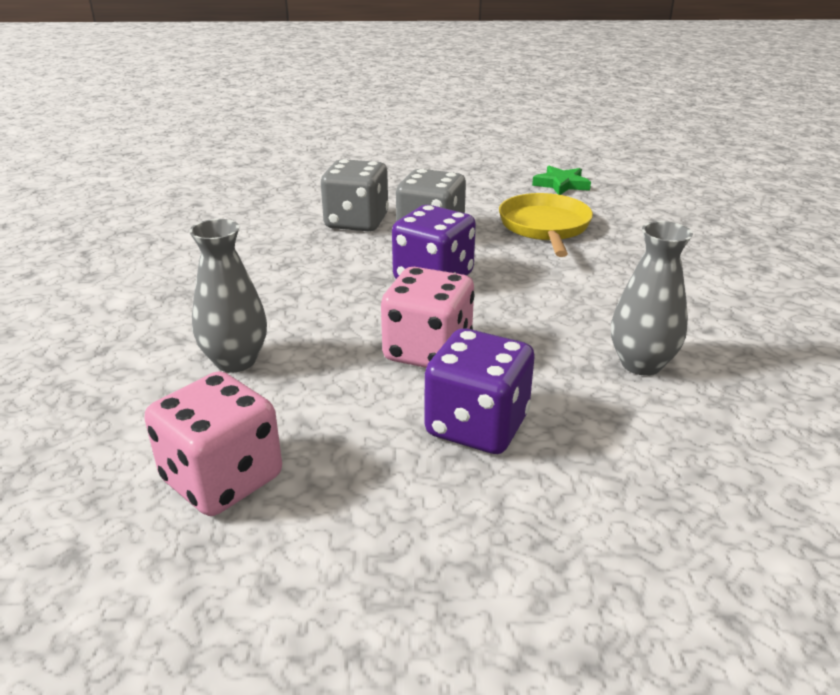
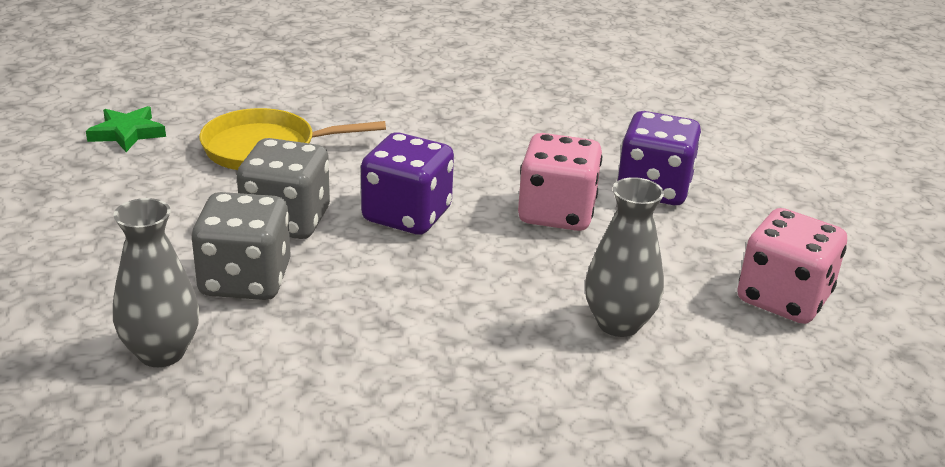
camera: 100 degrees left, 0 degrees up
grey vase [611,221,693,376] -> grey vase moved to [113,198,199,367]

